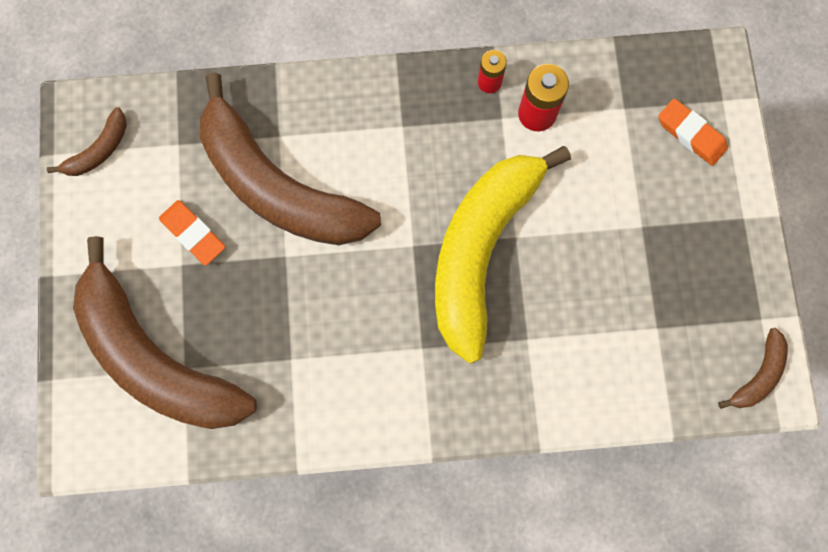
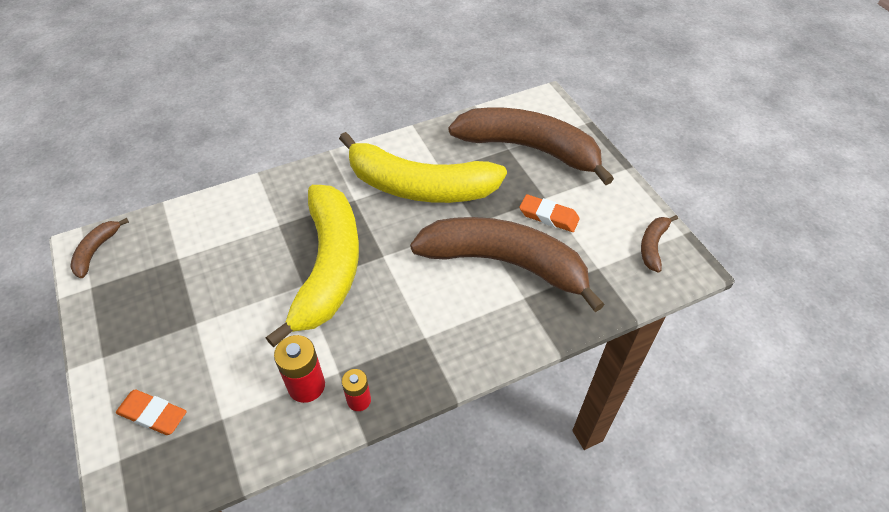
camera: 160 degrees right, 25 degrees down
none -> yellow banana [339,132,507,203]

